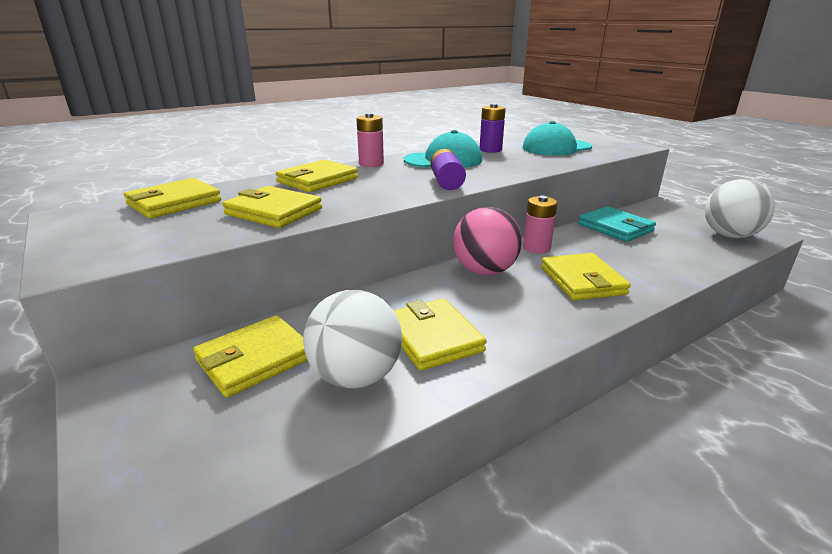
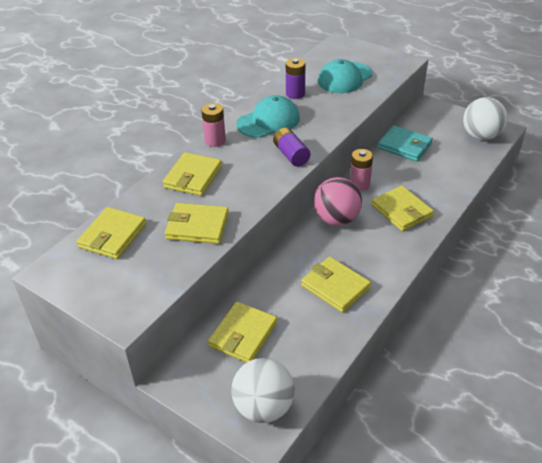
camera: 20 degrees left, 15 degrees up
white ball [303,290,402,389] -> white ball moved to [231,358,295,423]

